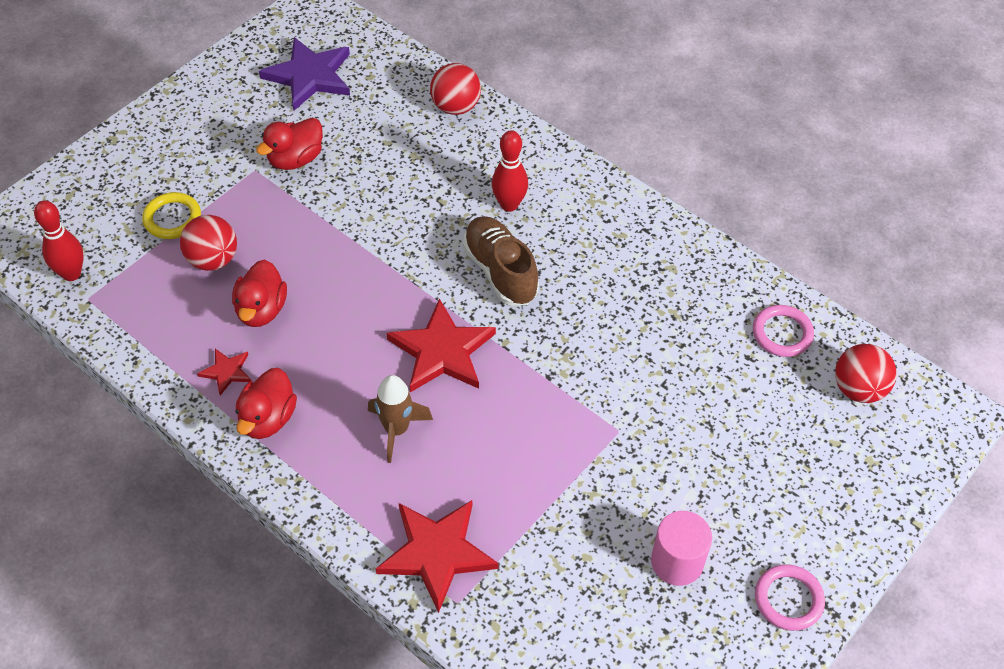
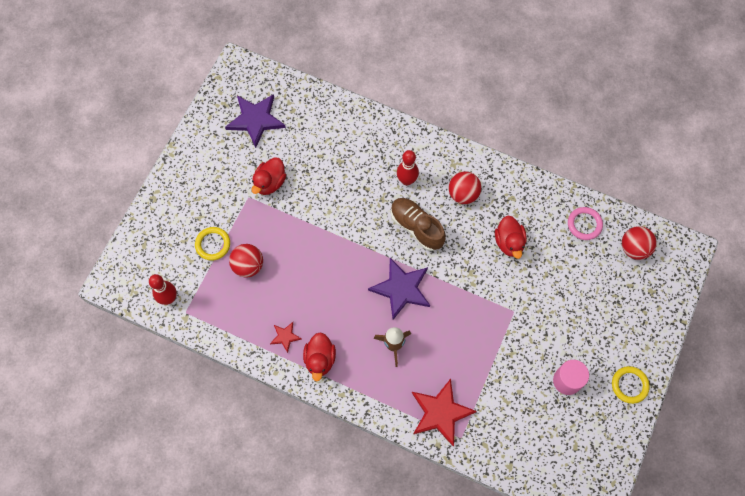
camera: 15 degrees left, 15 degrees up
red duck [232,260,287,327] -> red duck moved to [495,215,527,259]
red star [386,298,496,392] -> purple star [368,258,430,320]
red ball [430,63,481,115] -> red ball moved to [449,172,481,204]
pink ring [755,564,825,631] -> yellow ring [612,366,650,404]

